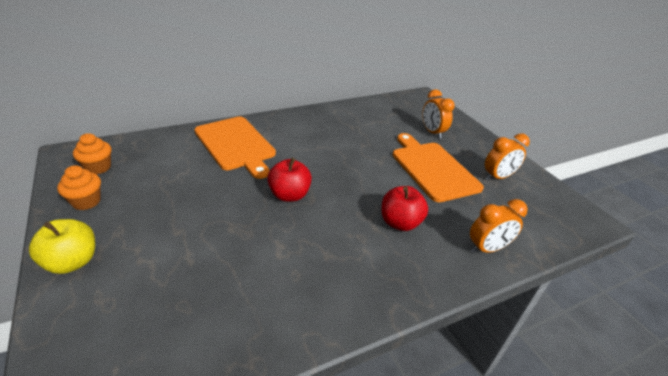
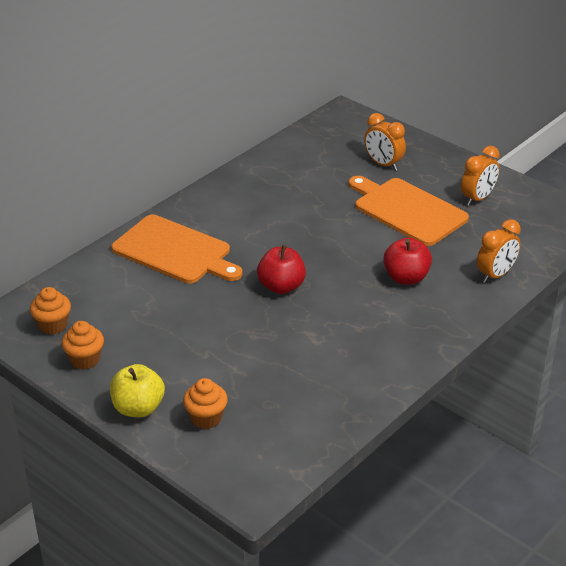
camera: 20 degrees left, 0 degrees up
none -> orange cupcake [183,378,228,429]

